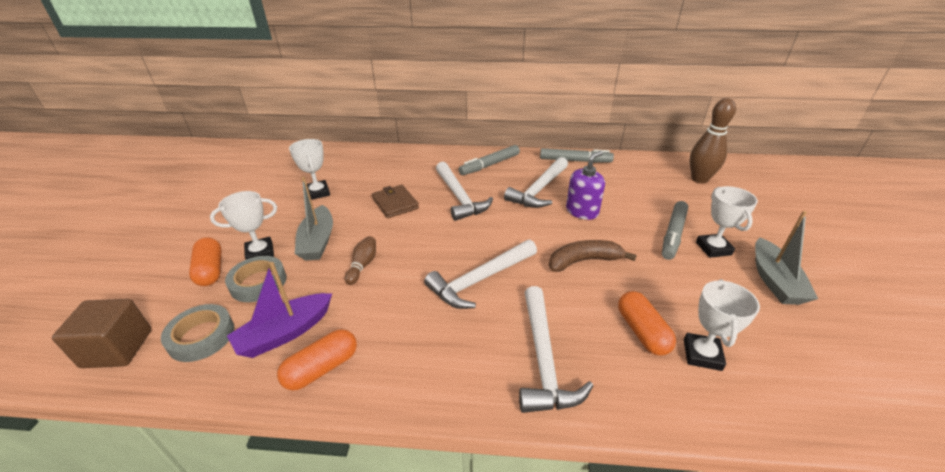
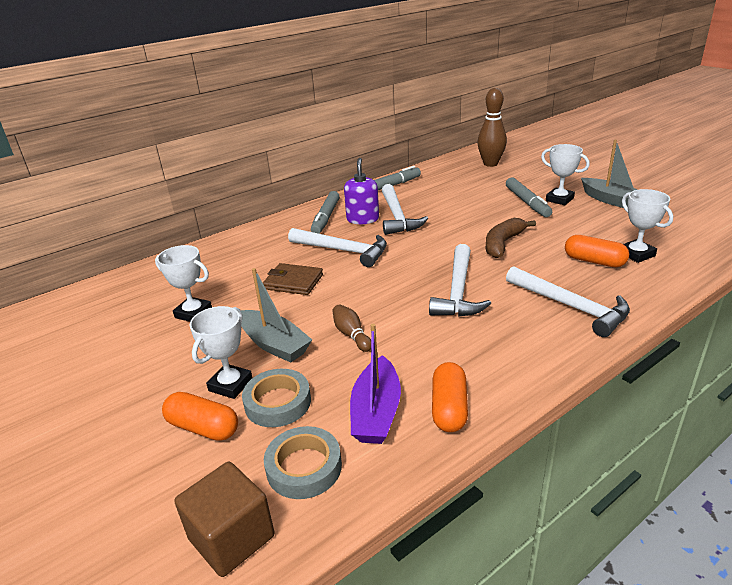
camera: 40 degrees left, 5 degrees down
purple soap dispenser [566,151,605,220] -> purple soap dispenser moved to [344,158,379,224]

